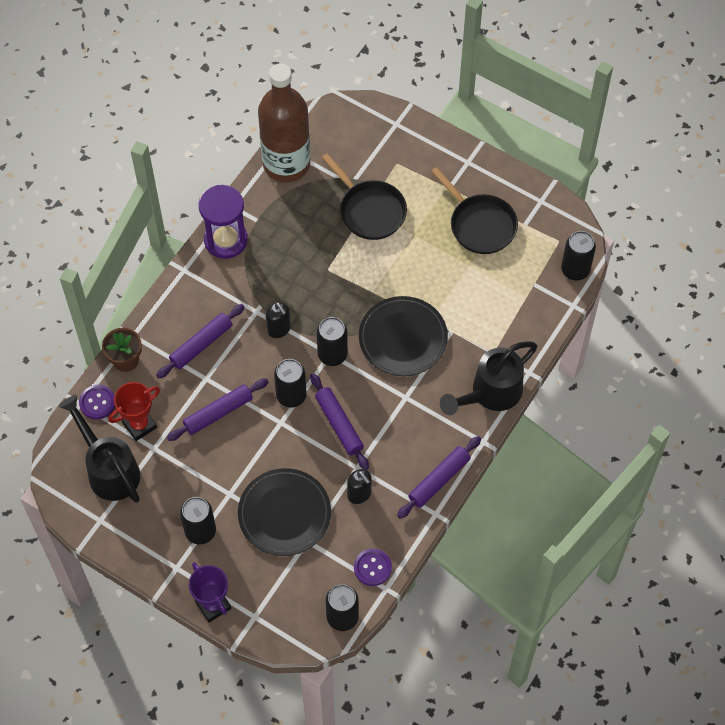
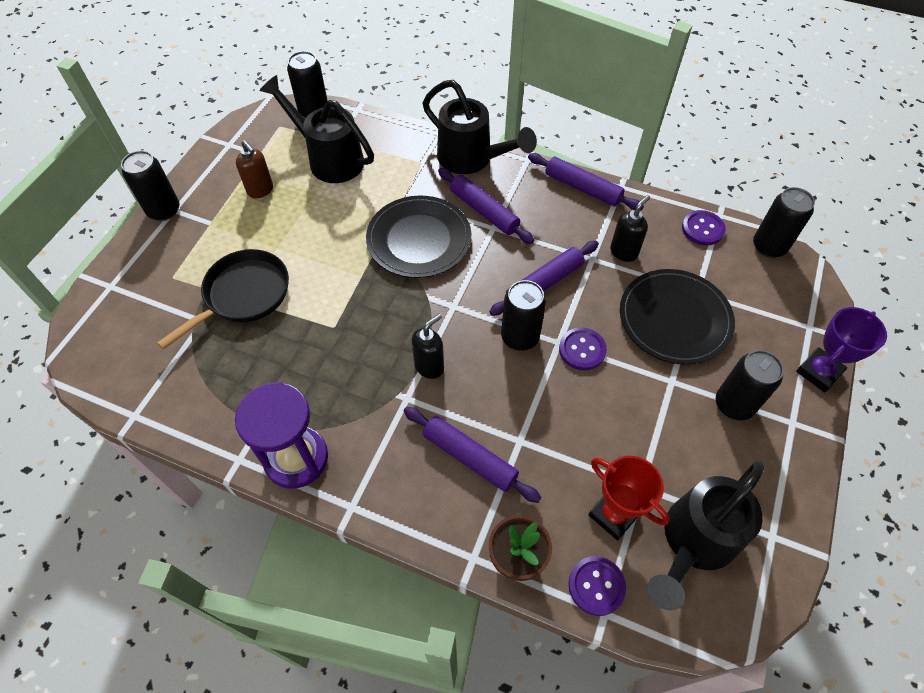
camera: 100 degrees left, 5 degrees down
purple rolling pin [167,378,268,441] -> purple rolling pin moved to [438,168,534,244]
brown bottle [258,64,310,182] -> none
black can [316,317,348,366] -> black can moved to [121,151,179,221]
black pan [431,167,518,254] -> brown soap dispenser [236,140,273,198]
none -> black watering can [259,75,374,183]
none -> purple button [559,327,607,370]

